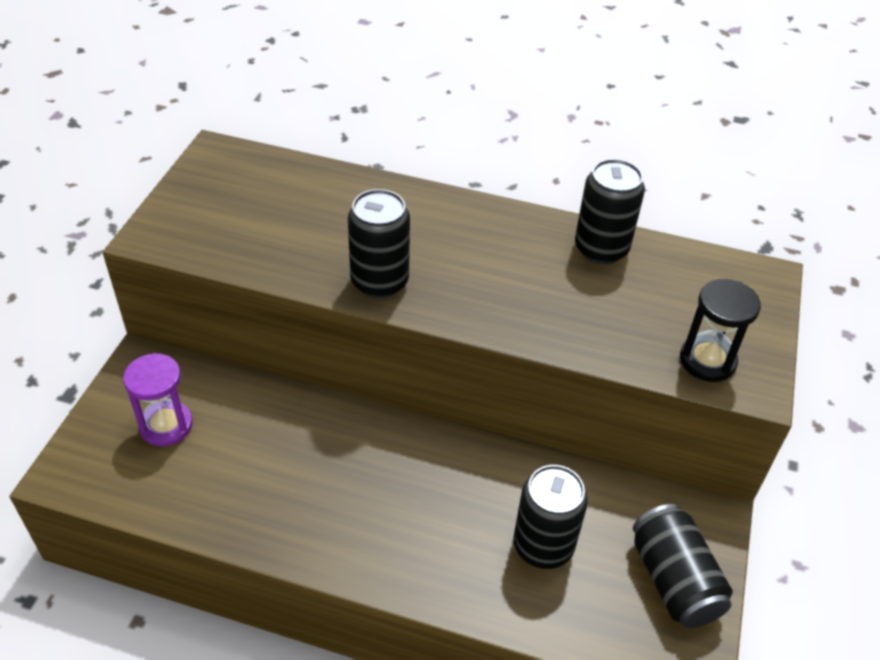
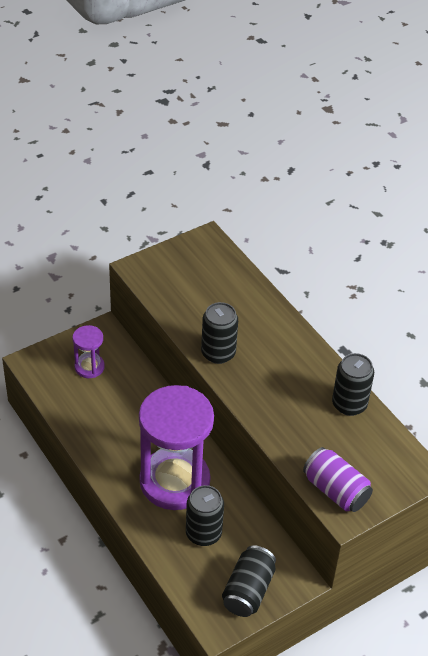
camera: 40 degrees right, 0 degrees up
black hourglass [680,279,761,382] -> purple can [303,447,373,512]
none -> purple hourglass [139,385,214,510]

